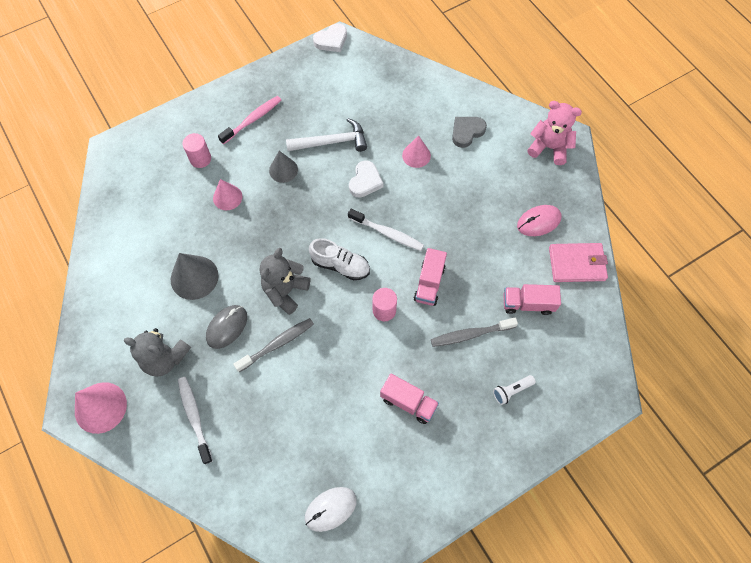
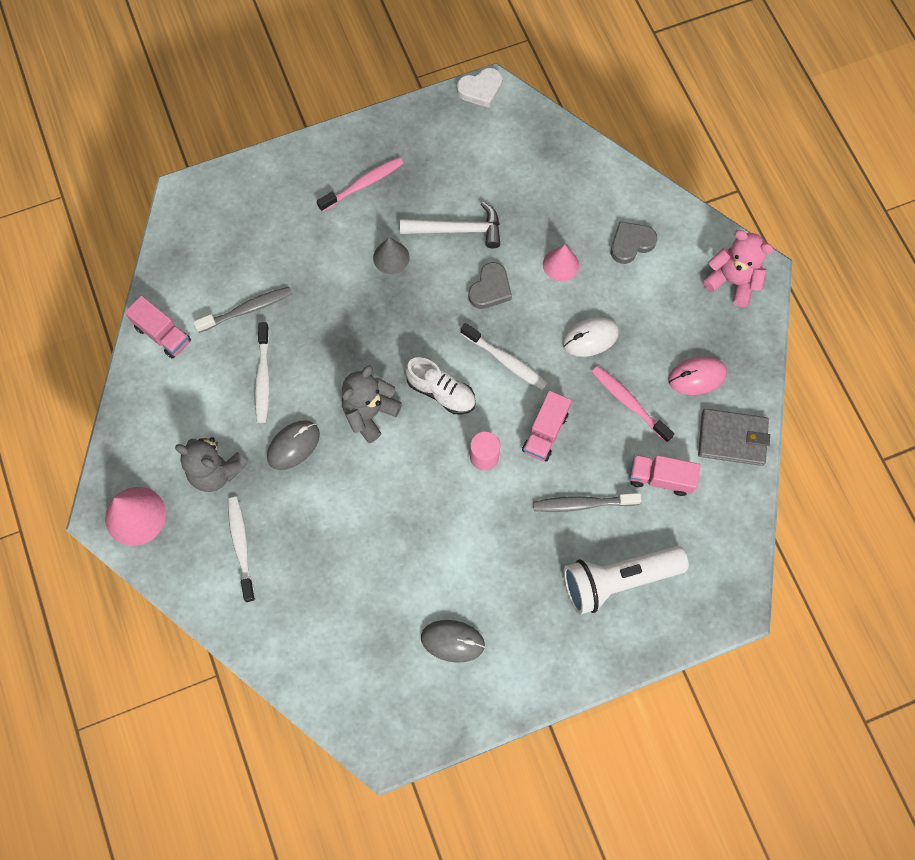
camera: 10 degrees right, 5 degrees up
grey cone [171,253,218,300] -> white toothbrush [255,322,270,423]
pink cylinder [182,133,211,168] -> none
pink cone [213,179,242,210] -> none
grey toothbrush [233,318,314,372] -> grey toothbrush moved to [193,287,292,333]
white mouse [305,487,357,532] -> white mouse moved to [562,317,619,357]
white heart [349,160,383,198] -> grey heart [468,262,512,309]
pink truck [380,374,439,424] -> pink truck moved to [125,296,191,359]
white flashlight [493,375,536,405] -> white flashlight [564,546,689,615], size x2.34
pink wallet [549,243,608,282] -> grey wallet [698,409,770,466]
none -> grey mouse [421,620,485,663]
none -> pink toothbrush [592,366,674,443]

